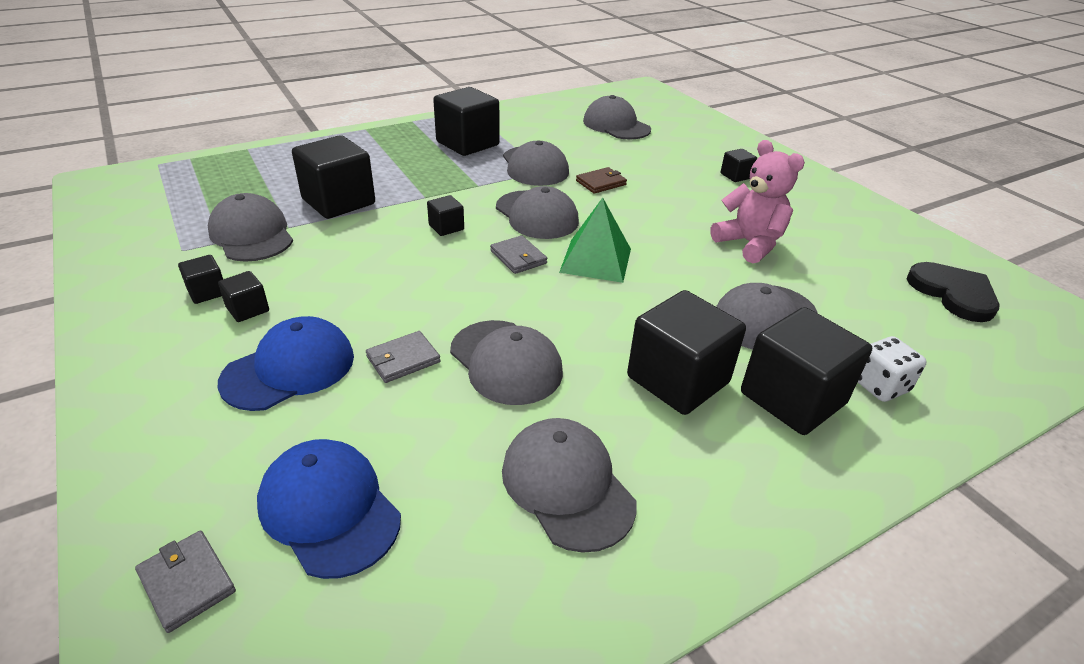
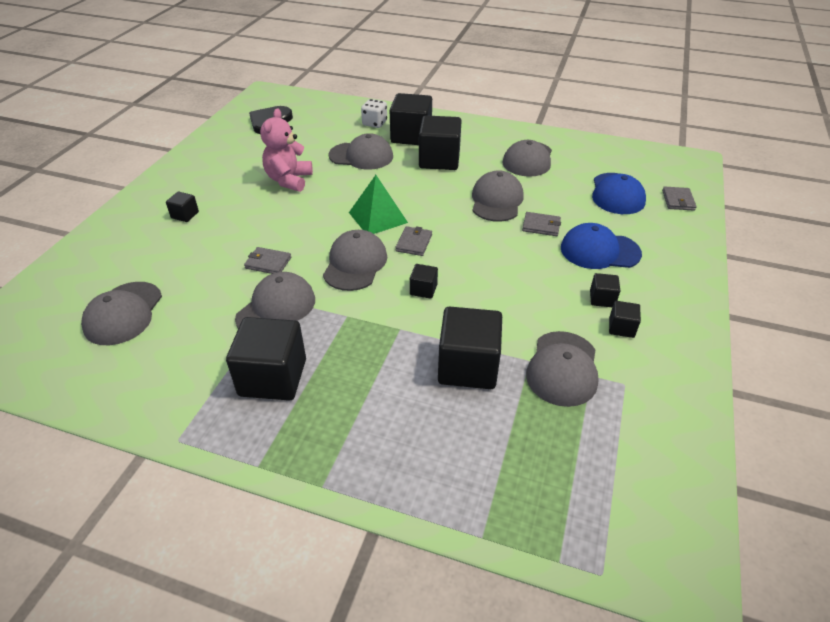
camera: 130 degrees left, 5 degrees up
brown wallet [576,167,627,194] -> grey wallet [244,247,291,274]

